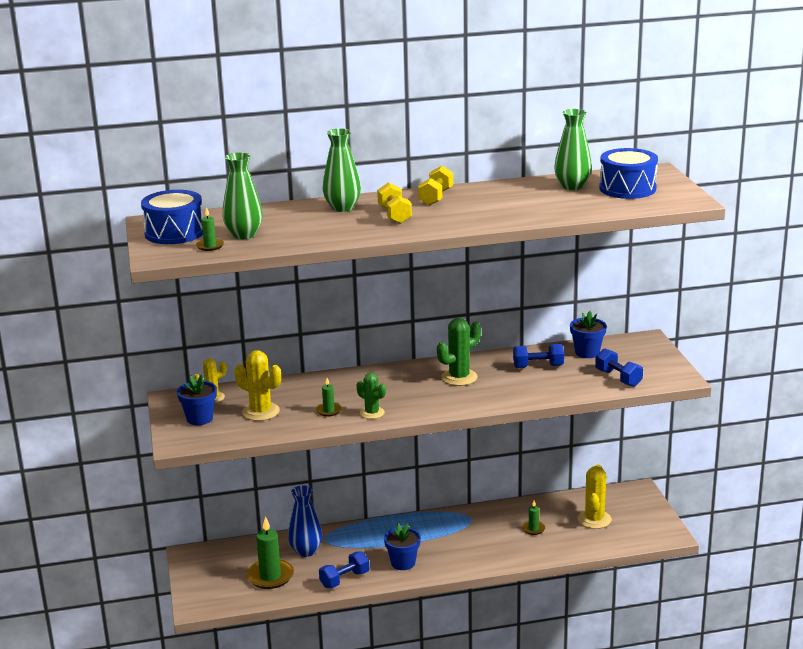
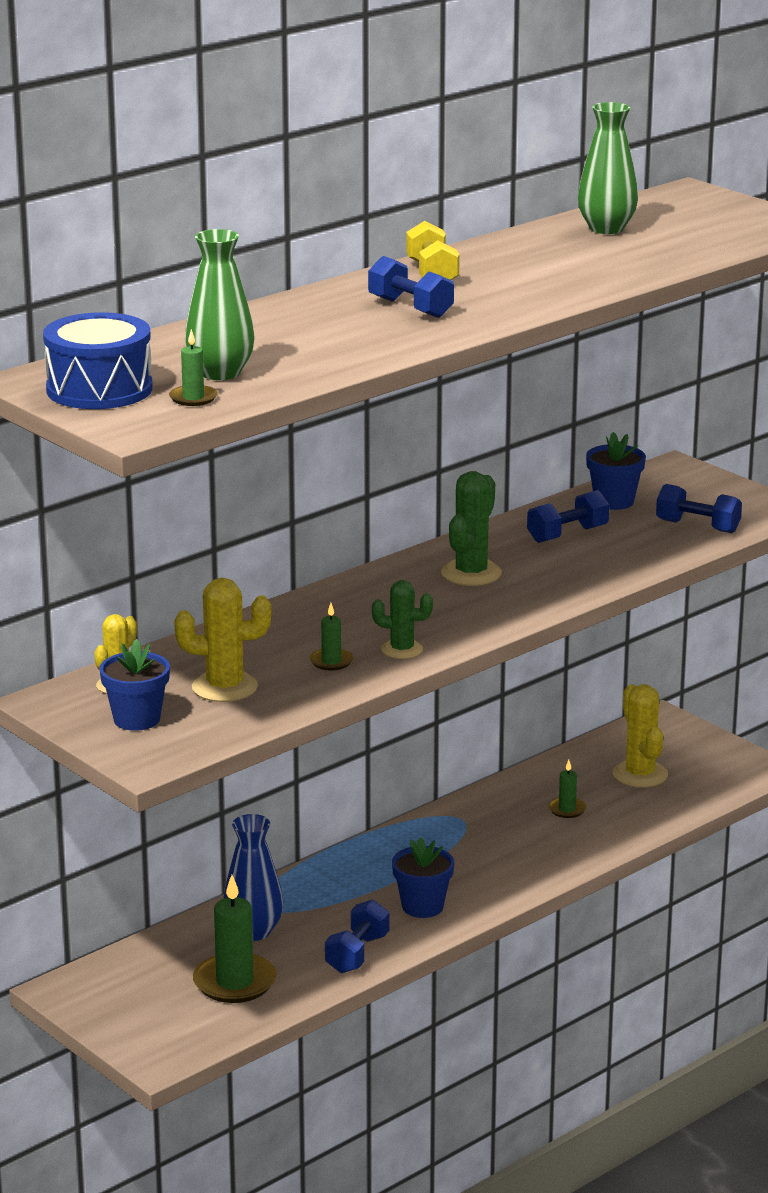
camera: 30 degrees left, 0 degrees up
green vase [323,128,361,212] -> none
yellow dumbbell [377,182,412,224] -> blue dumbbell [368,256,454,318]
blue drum [599,148,658,199] -> none

